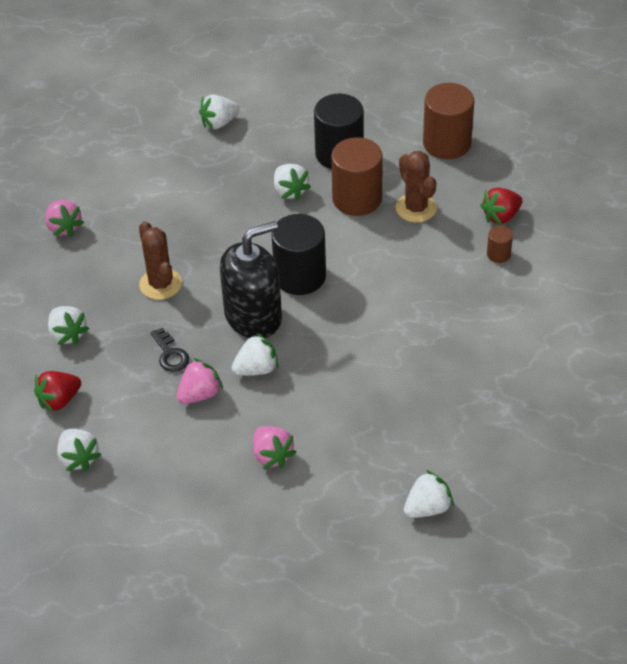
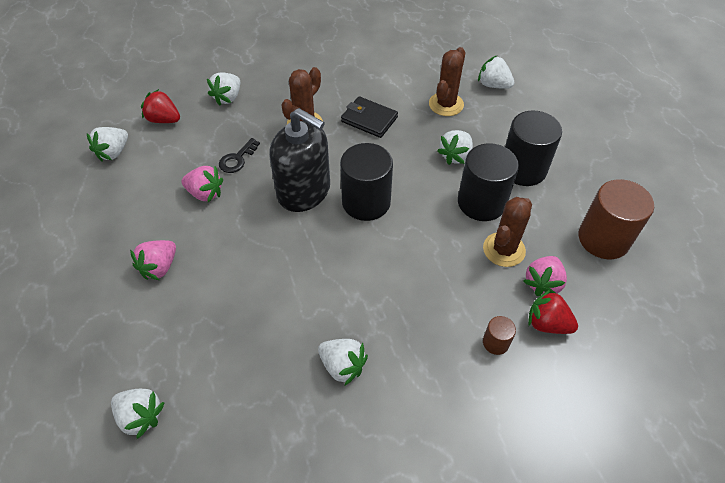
camera: 60 degrees right, 5 degrees up
pink strawberry [45,200,84,237] -> pink strawberry moved to [523,256,567,296]
white strawberry [231,333,279,376] -> white strawberry moved to [318,339,368,385]
brown cylinder [331,137,383,216] -> black cylinder [458,143,519,221]
none -> black wallet [341,96,398,138]
none -> brown cactus [429,47,465,116]

